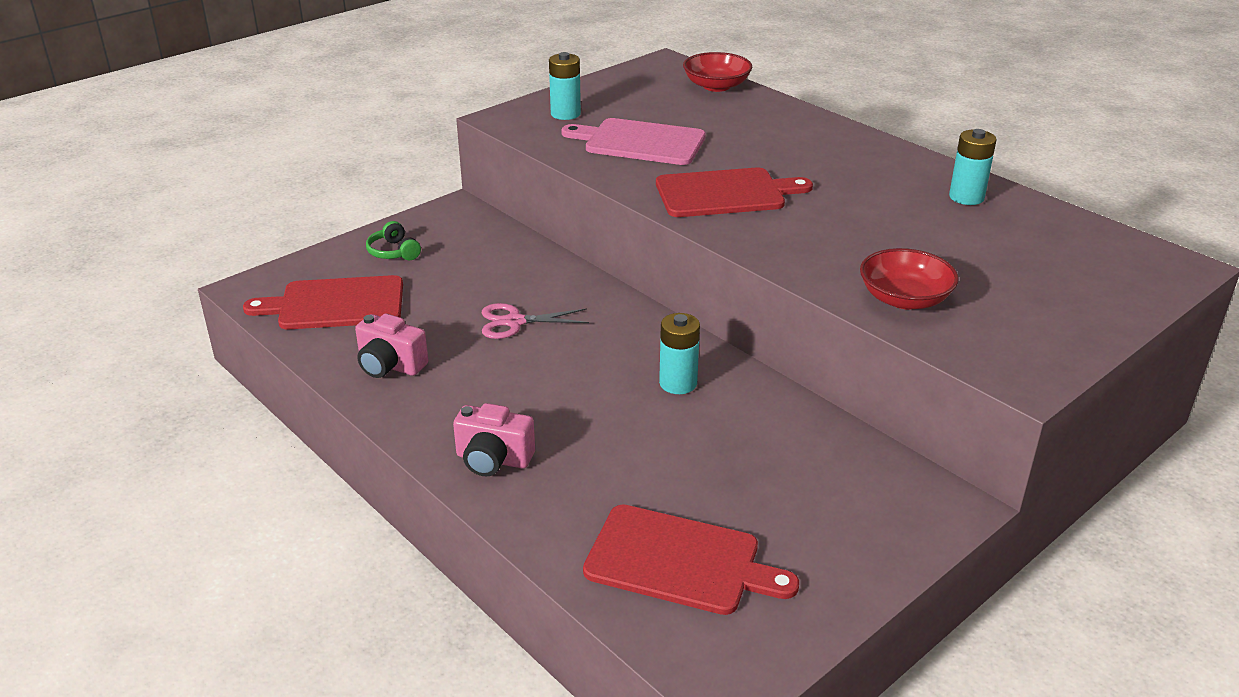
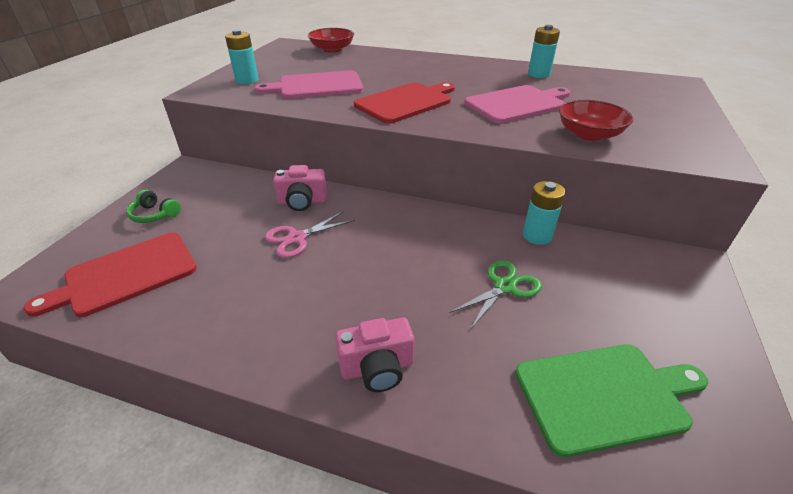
camera: 30 degrees left, 5 degrees up
pink camera [355,314,429,378] -> pink camera moved to [273,165,327,211]
red cutting board [583,504,799,615] -> green cutting board [515,344,708,457]
turquoise battery [659,313,700,394] -> turquoise battery moved to [523,181,566,245]
none -> green scissors [449,260,542,330]
none -> pink cutting board [464,85,570,123]

